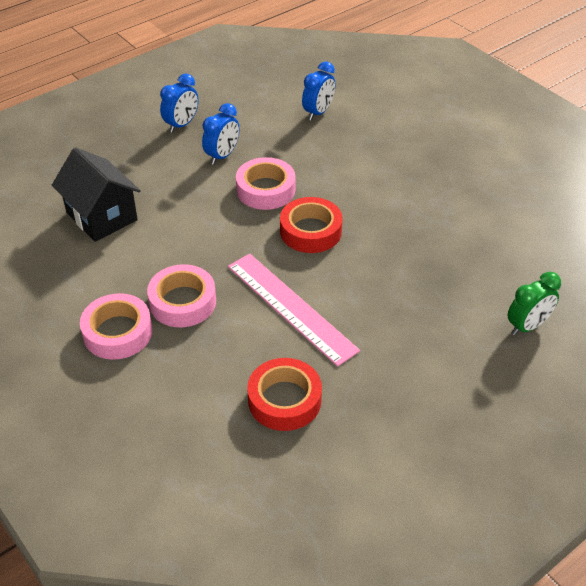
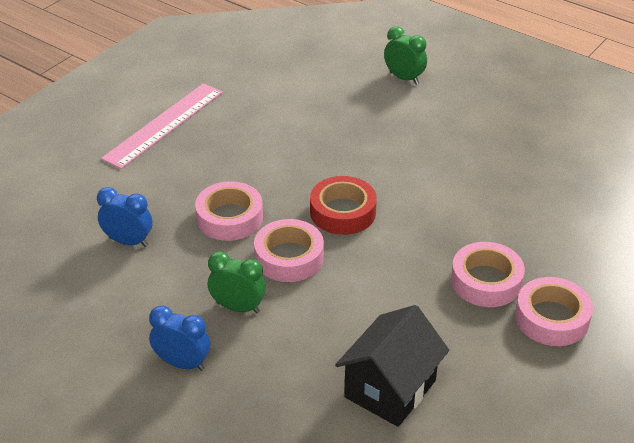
camera: 105 degrees left, 5 degrees down
blue clock [202,103,240,165] -> green clock [208,251,266,313]
pink ruler [228,254,360,367] -> pink ruler moved to [101,83,223,169]
red tape [247,358,322,431] -> none
none -> pink tape [195,181,263,241]

